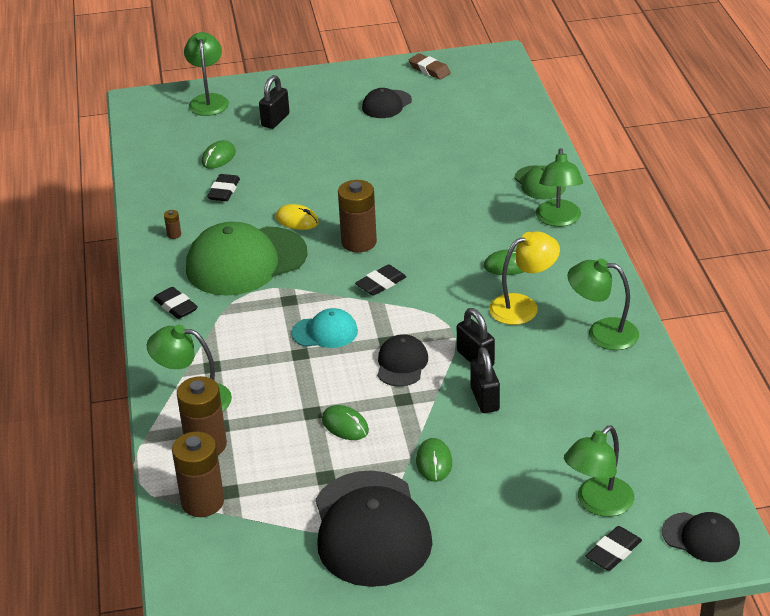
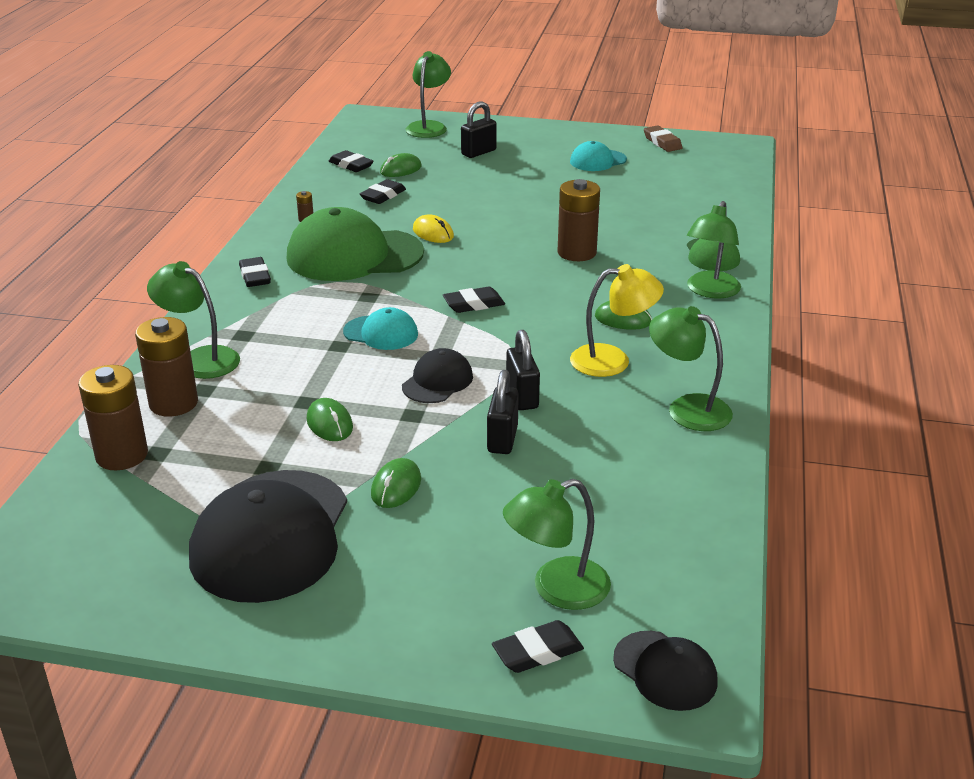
camera: 20 degrees right, 5 degrees down
brown battery [338,180,377,252] -> brown battery moved to [557,179,600,261]
black cap [362,88,412,118] -> turquoise cap [570,141,627,171]
none -> black eraser [329,150,374,172]

